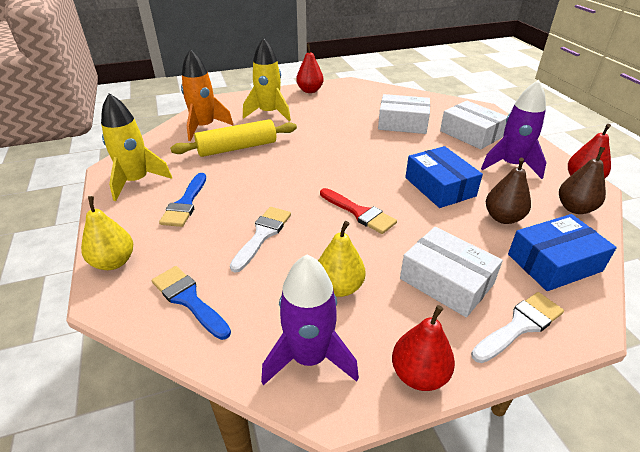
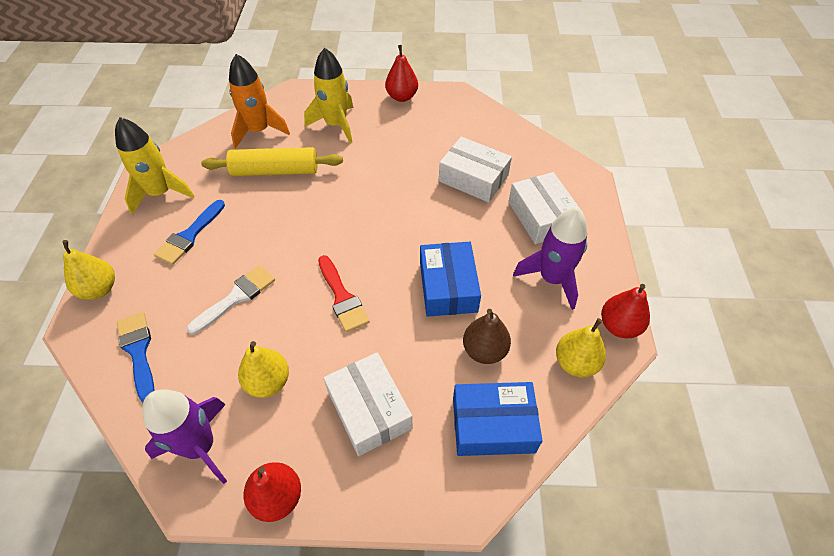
camera: 20 degrees right, 15 degrees up
white brush [471,292,564,363] -> none
brown pear [559,147,606,214] -> yellow pear [556,318,606,377]

